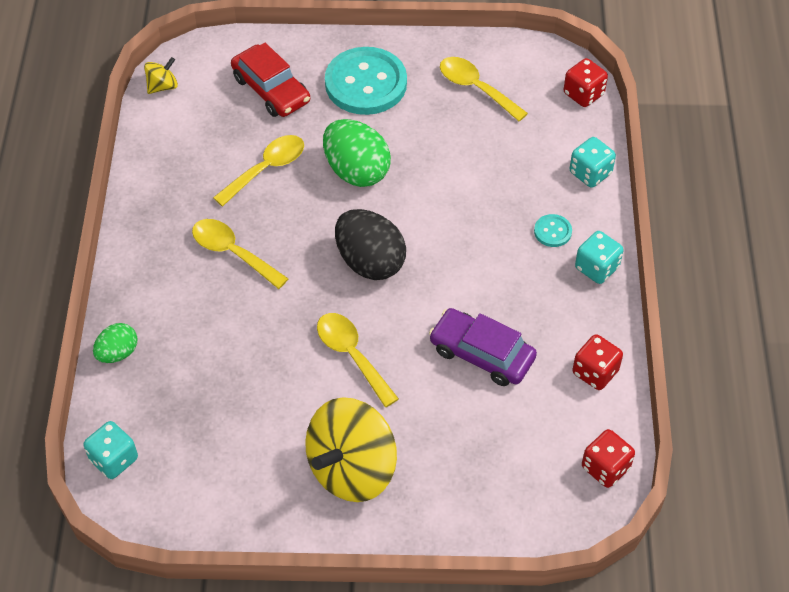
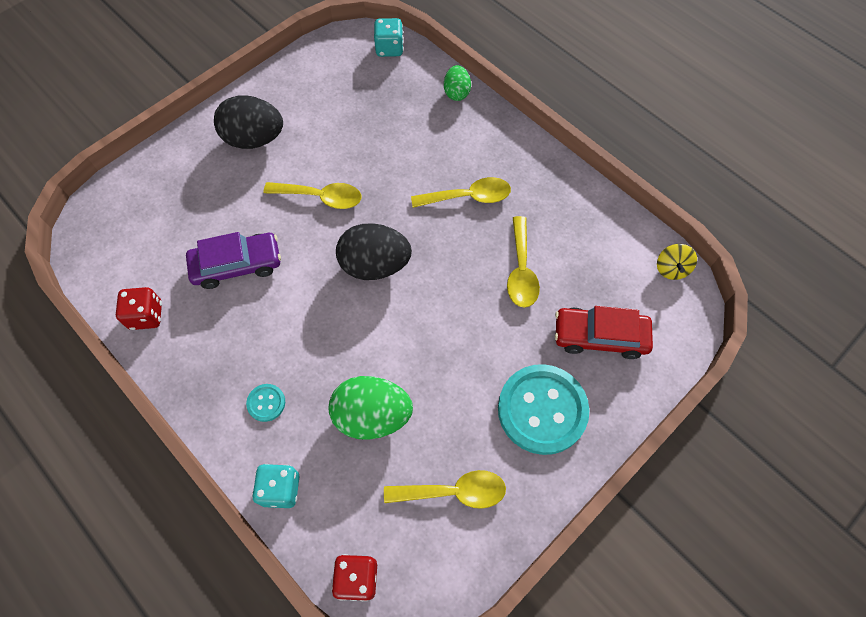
camera: 135 degrees right, 10 degrees up
yellow spinning top [305,397,397,502] -> black egg [214,95,283,149]
green egg [323,119,391,187] -> green egg moved to [329,376,413,440]
turquoise dice [575,231,624,284] -> none
red dice [582,429,635,488] -> none

